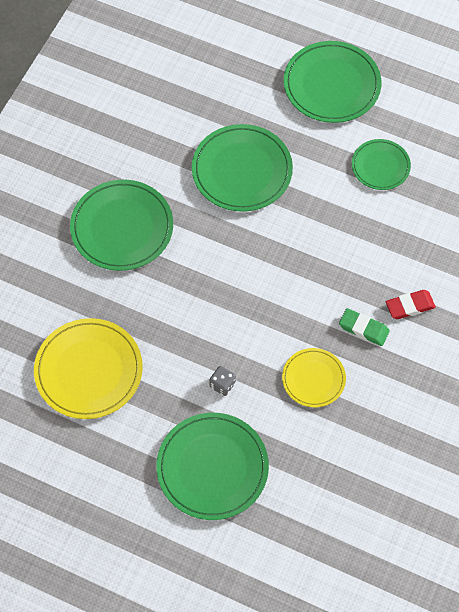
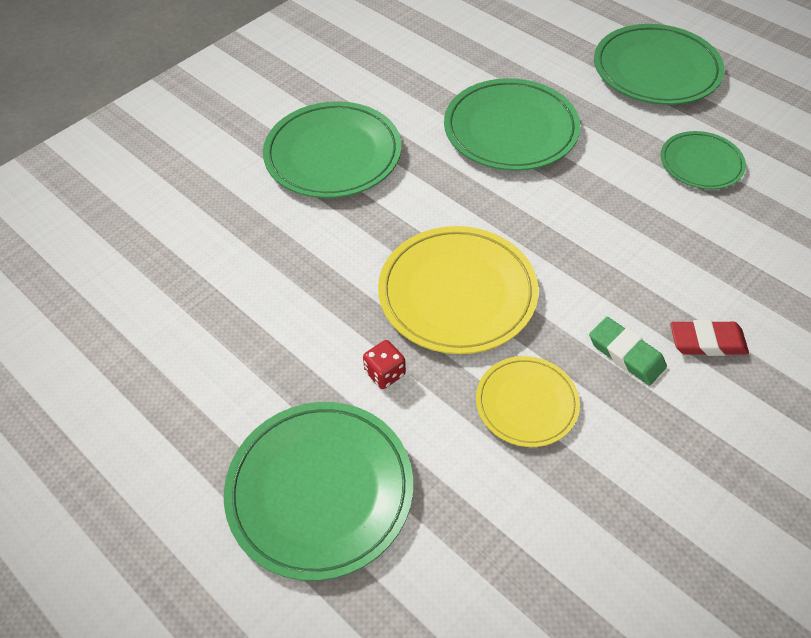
camera: 20 degrees right, 10 degrees down
yellow plate [34,318,143,419] -> yellow plate moved to [378,226,539,354]
grey dice [209,366,236,396] -> red dice [363,340,406,389]

